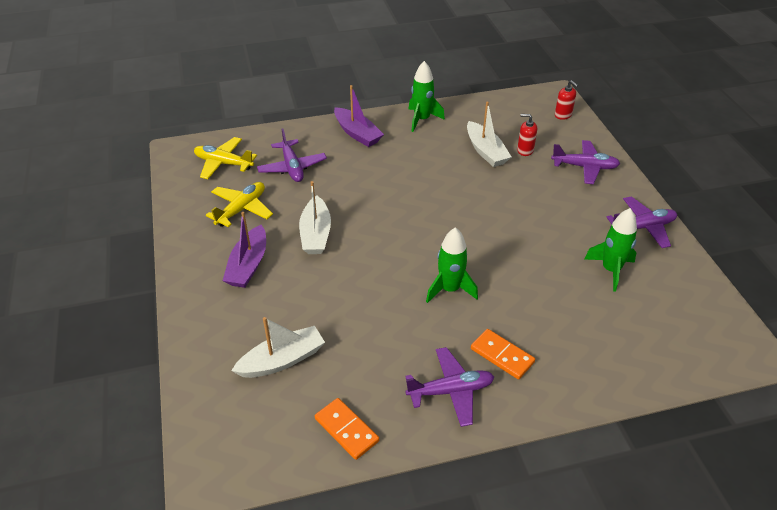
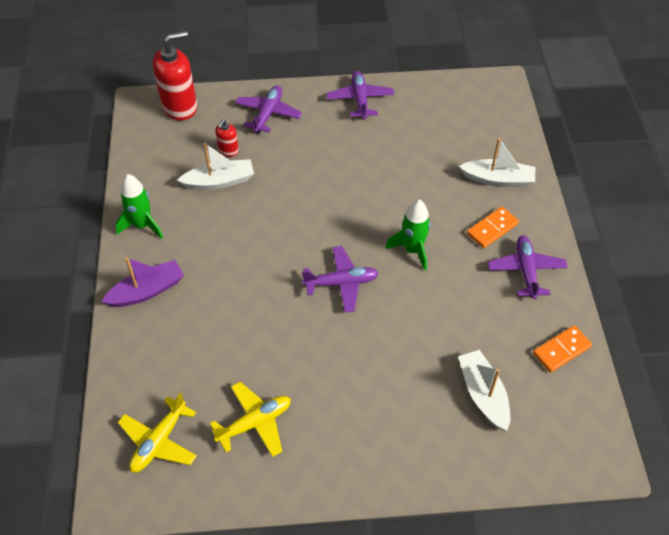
camera: 80 degrees left, 10 degrees up
yellow plane [206,182,273,227] -> yellow plane turned 105 degrees clockwise [210,382,291,457]
purple boat [223,212,266,288] -> none
purple plane [257,129,327,182] -> purple plane moved to [302,246,379,313]
white boat [299,181,331,254] -> white boat moved to [459,138,535,187]
red soap dispenser [555,80,578,120] -> red soap dispenser [153,31,197,120], size x2.07
green rocket [584,208,637,291] -> none

